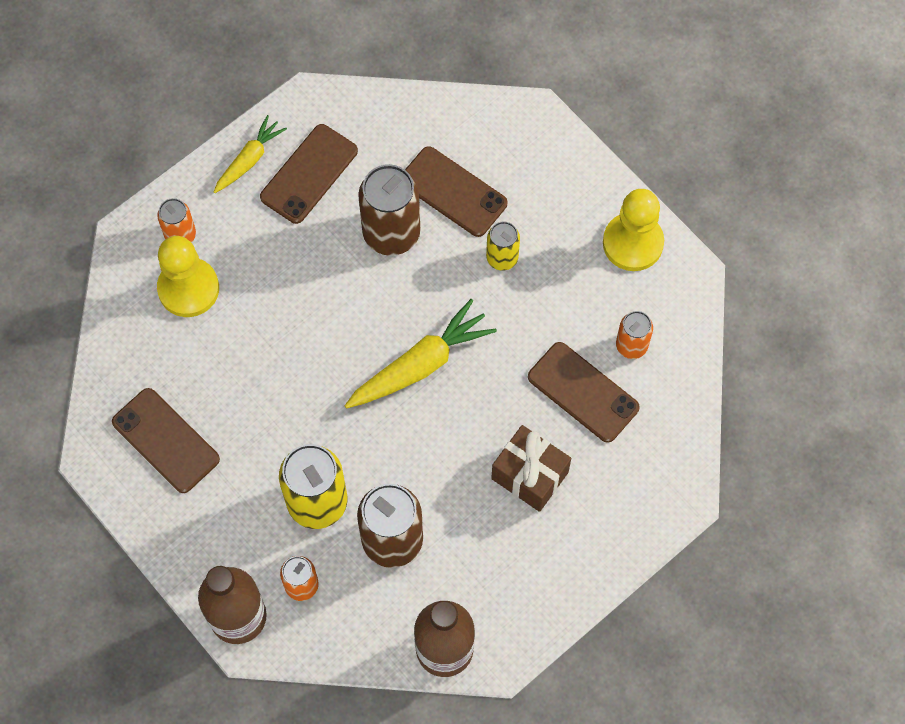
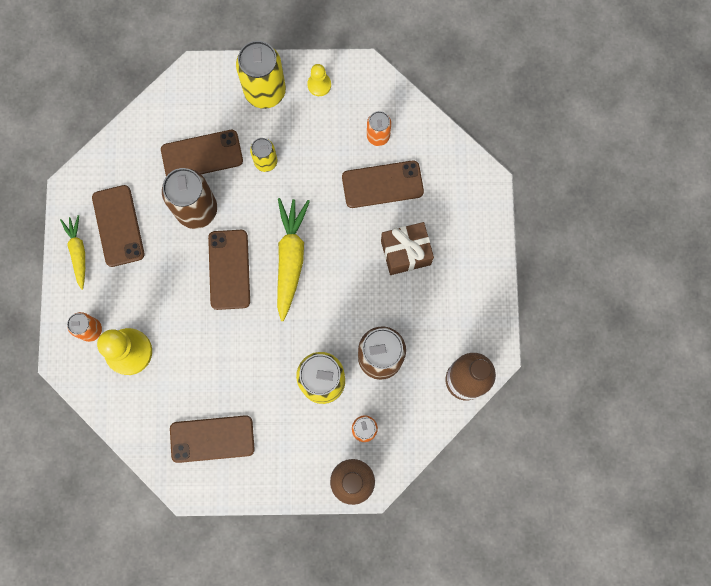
camera: 50 degrees left, 10 degrees up
yellow pawn [603,189,664,271] -> yellow pawn [307,64,331,96], size x0.54
none -> brown phone [208,230,250,310]
none -> yellow can [236,41,286,109]

